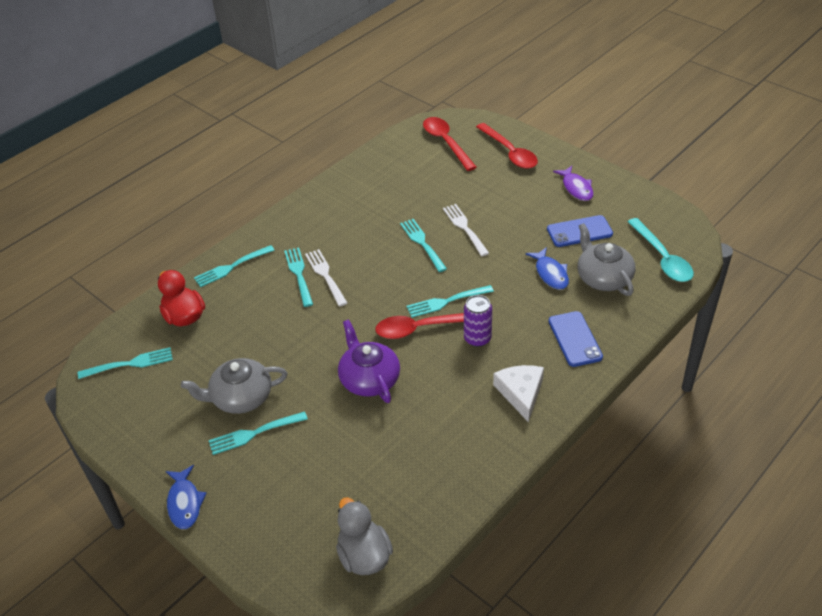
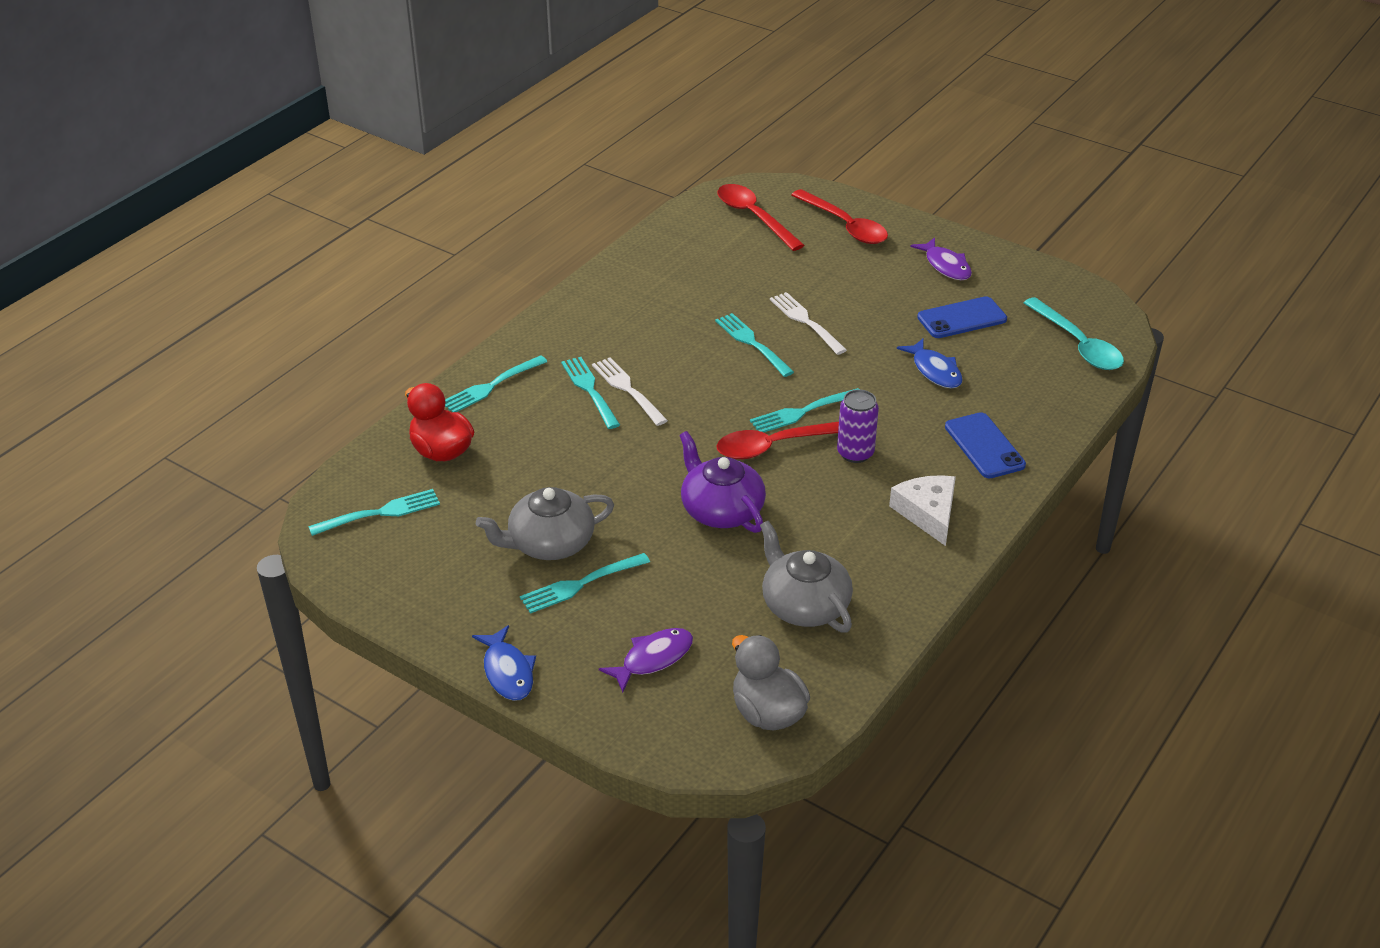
camera: 10 degrees left, 5 degrees down
grey teapot [577,223,636,296] -> grey teapot moved to [760,521,853,633]
none -> purple fish [599,628,693,693]

